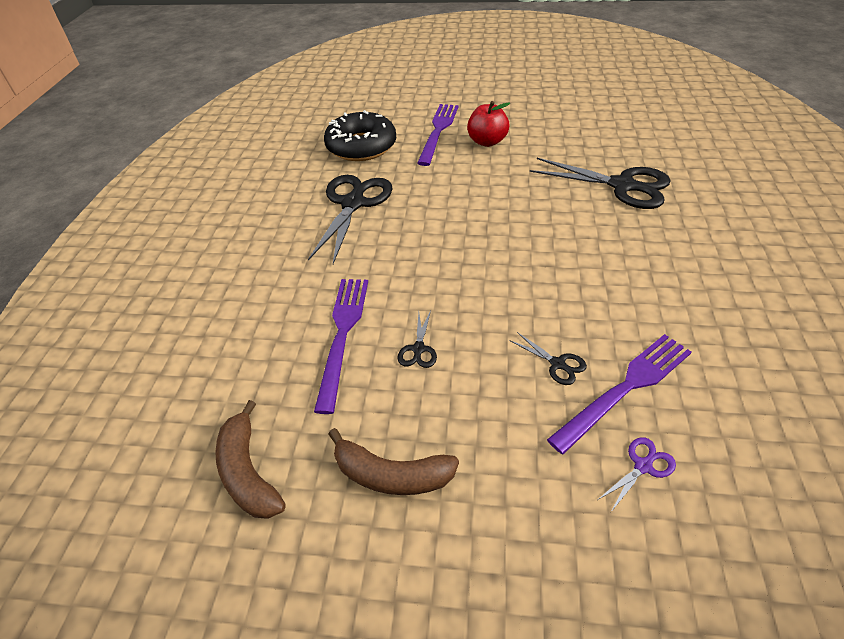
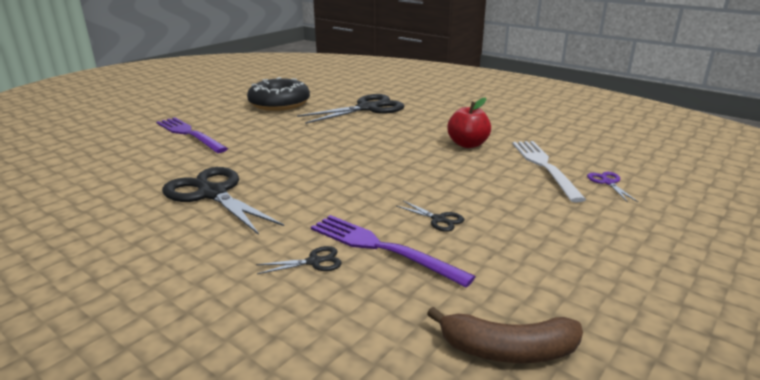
camera: 60 degrees left, 20 degrees down
black donut [324,110,396,161] -> black donut moved to [247,77,310,111]
brown banana [328,428,459,495] -> none
red apple [467,101,510,147] -> red apple moved to [447,97,491,148]
black scissors [509,332,587,385] -> black scissors moved to [256,246,342,274]
purple fork [547,334,692,455] -> white fork [512,141,586,203]

